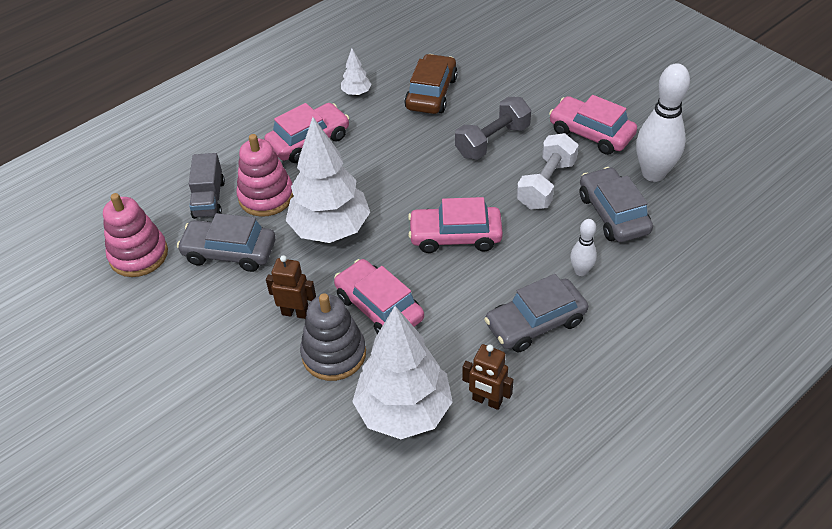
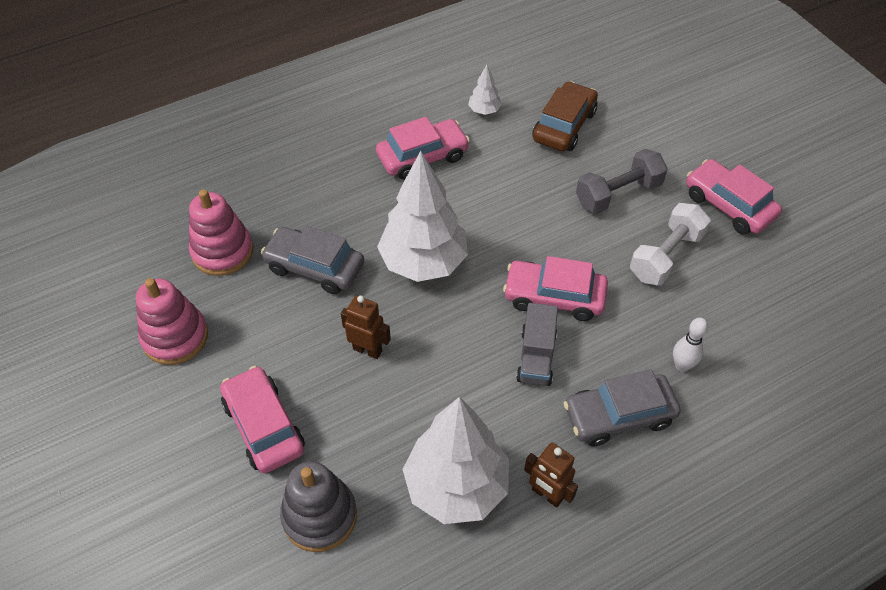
camera: 10 degrees right, 5 degrees up
grey truck [189,153,225,219] -> grey truck moved to [516,303,558,386]
pink stacking toy [236,134,293,217] -> pink stacking toy moved to [136,278,208,365]
grey stacking toy [300,293,366,381] -> grey stacking toy moved to [280,461,357,552]
pink car [334,259,424,334] -> pink car moved to [220,366,305,473]
grey car [580,167,653,242] -> none
white bowling pin [636,63,690,182] -> none

